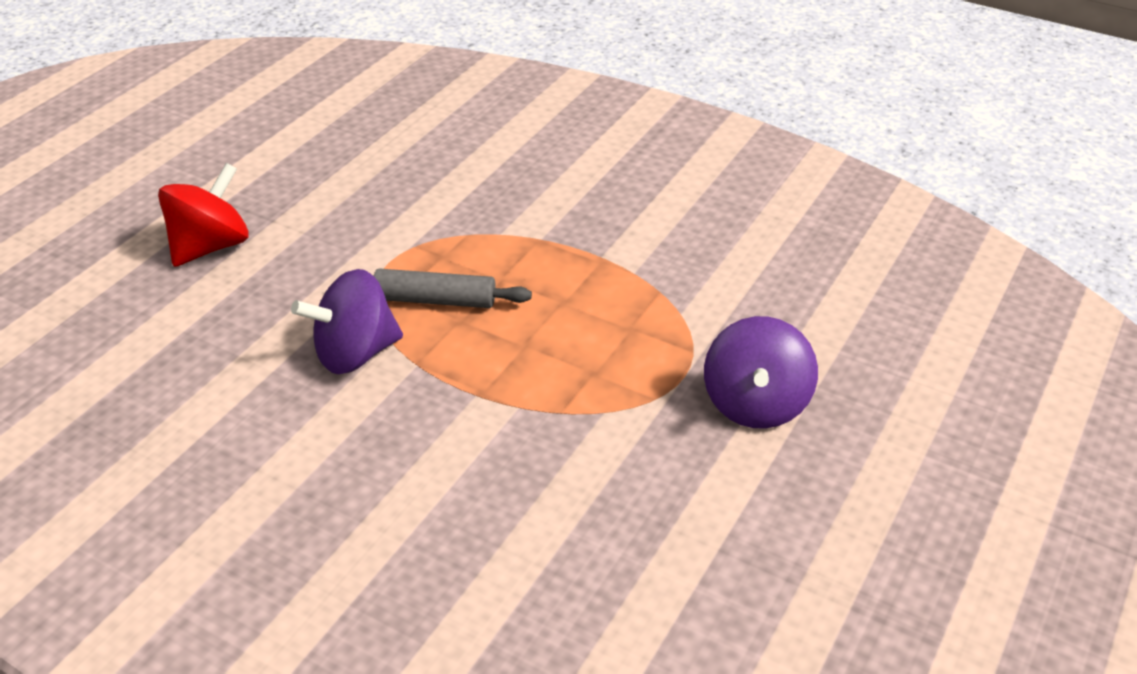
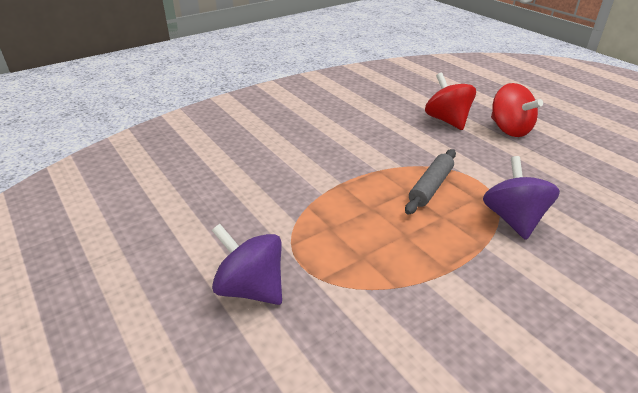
camera: 115 degrees right, 5 degrees down
purple spinning top [291,269,403,374] -> purple spinning top moved to [483,156,560,240]
none -> red spinning top [425,73,476,130]

